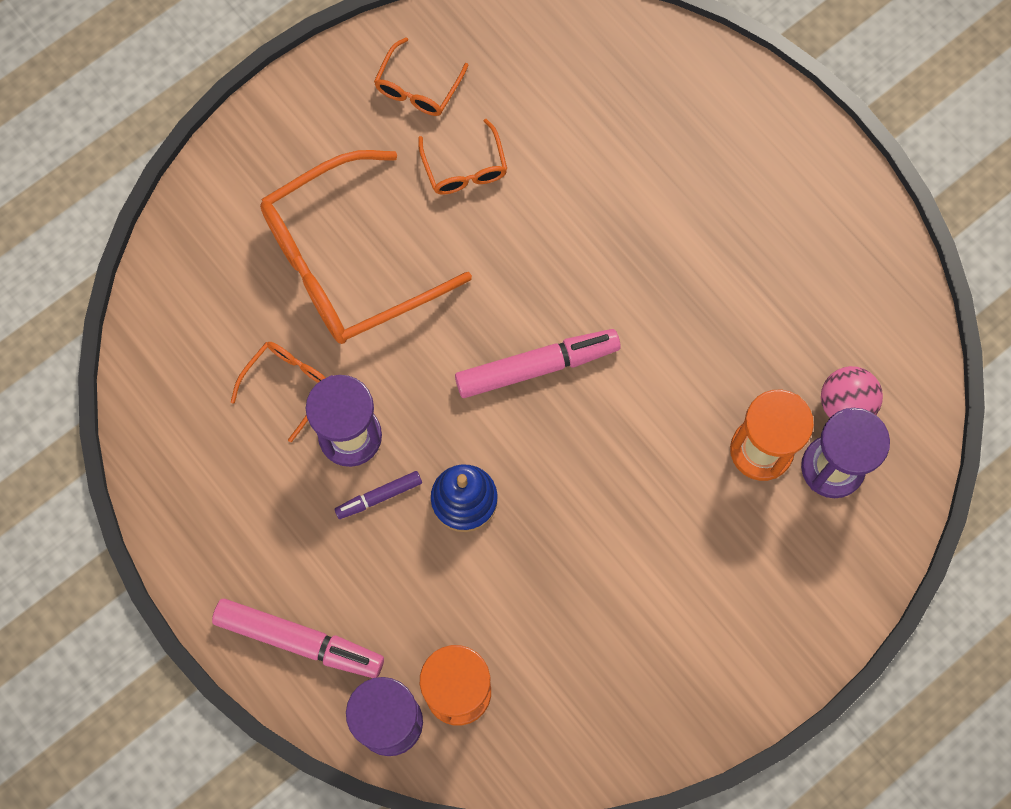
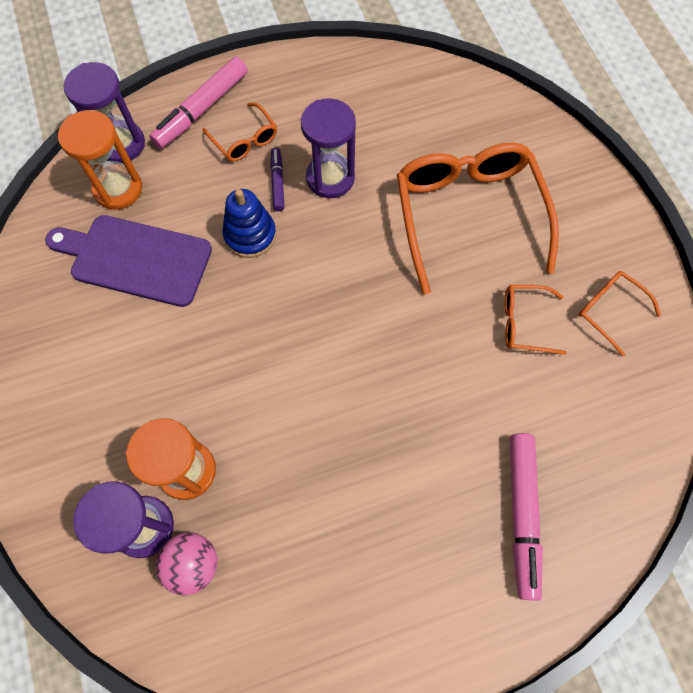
camera: 110 degrees right, 5 degrees down
orange glasses [231,342,326,442] -> orange glasses moved to [203,102,277,162]
pink marker [455,329,621,398] -> pink marker moved to [510,433,543,601]
none -> purple cutting board [45,215,212,307]

